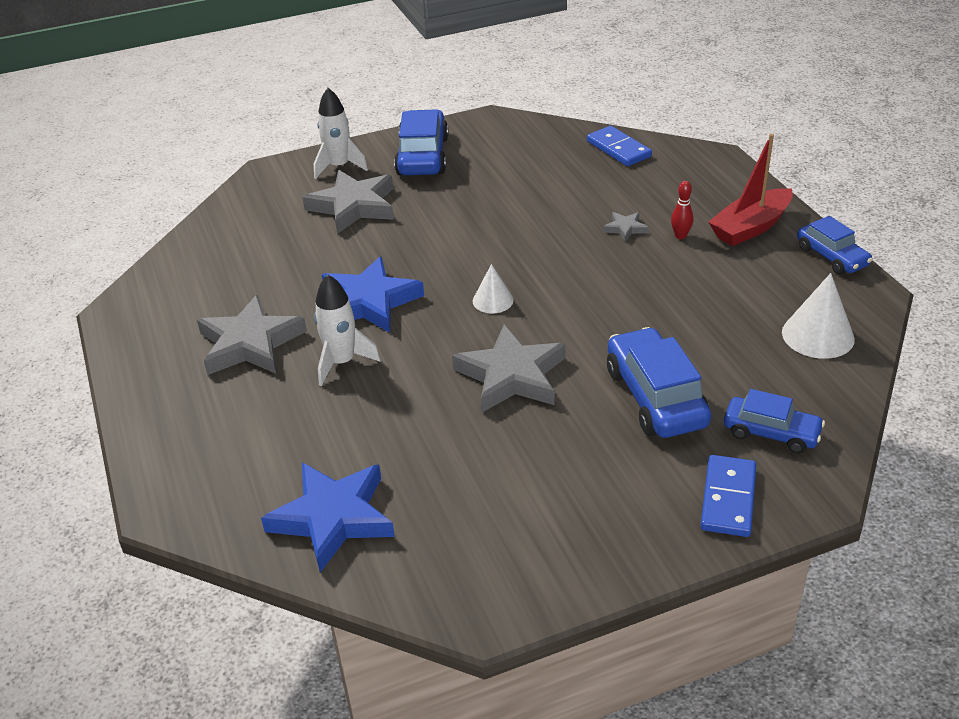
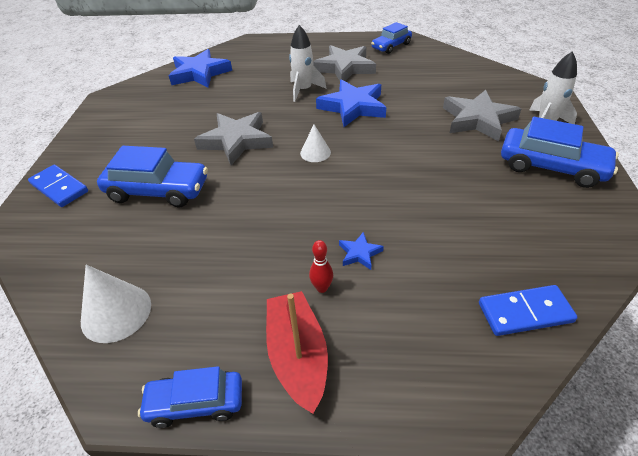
camera: 115 degrees right, 5 degrees up
grey star [603,212,648,242] -> blue star [339,232,384,270]
blue car [724,389,825,454] -> blue car moved to [371,22,412,54]

